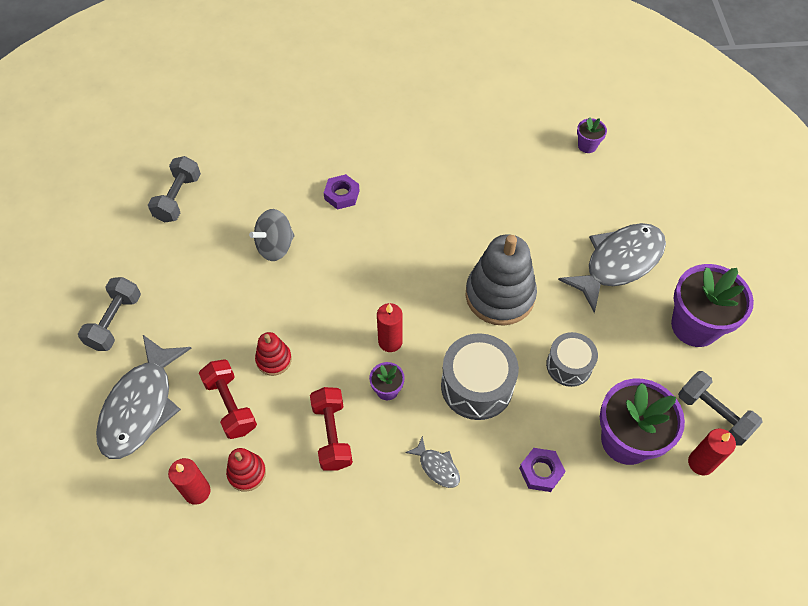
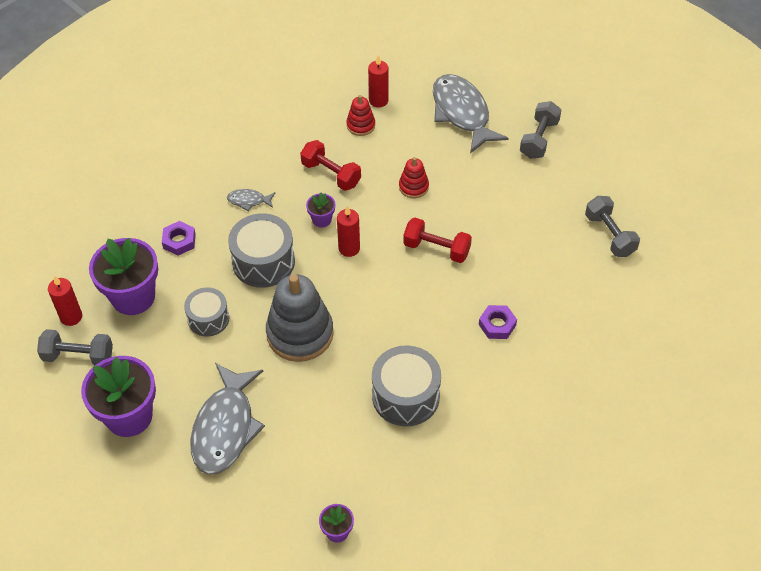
camera: 140 degrees right, 5 degrees down
grey dumbbell [78,277,141,351] -> grey dumbbell turned 45 degrees clockwise [520,101,561,159]
red dumbbell [199,359,257,439] -> red dumbbell moved to [403,217,472,263]
grey spinning top [249,209,295,261] -> none
none -> grey drum [372,345,441,426]

